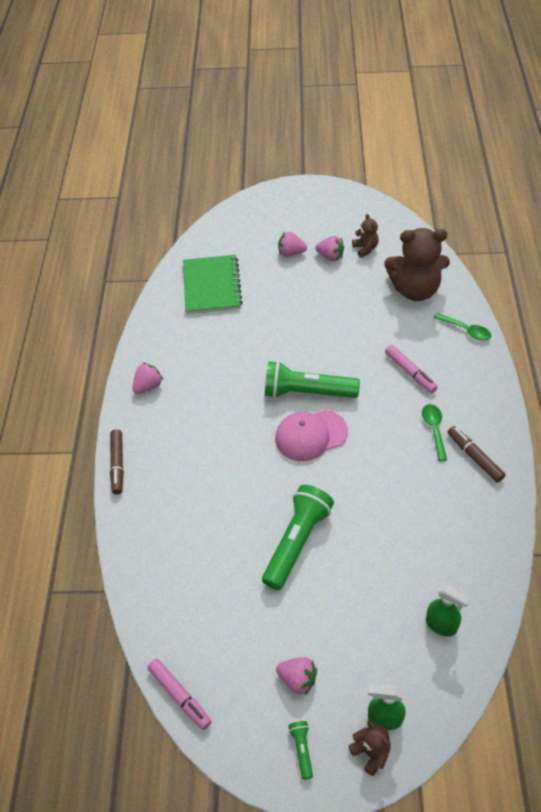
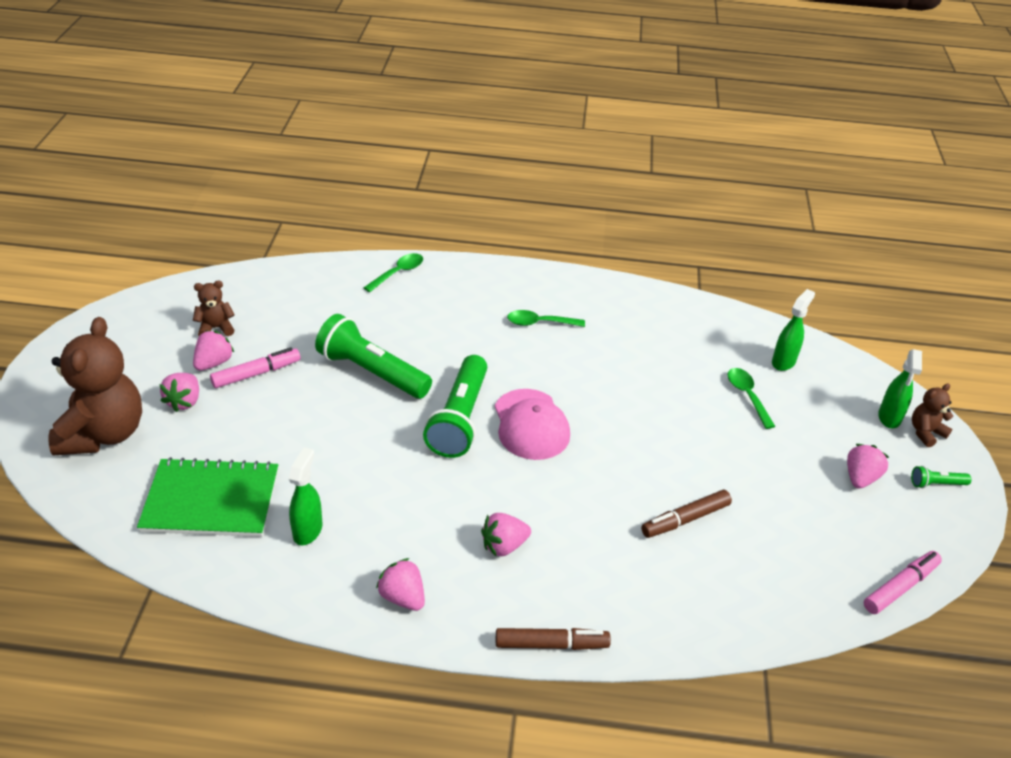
camera: 90 degrees left, 10 degrees down
green flashlight [262,485,334,590] -> green flashlight moved to [315,314,432,399]
brown teddy bear [384,228,450,301] -> brown teddy bear moved to [48,317,142,456]
pink marker [385,345,438,393] -> pink marker moved to [210,348,301,388]
brown marker [448,426,506,483] -> brown marker moved to [641,490,732,538]
none -> green spray bottle [289,447,322,546]
none -> pink strawberry [481,513,531,556]
none -> green spoon [727,368,775,429]

